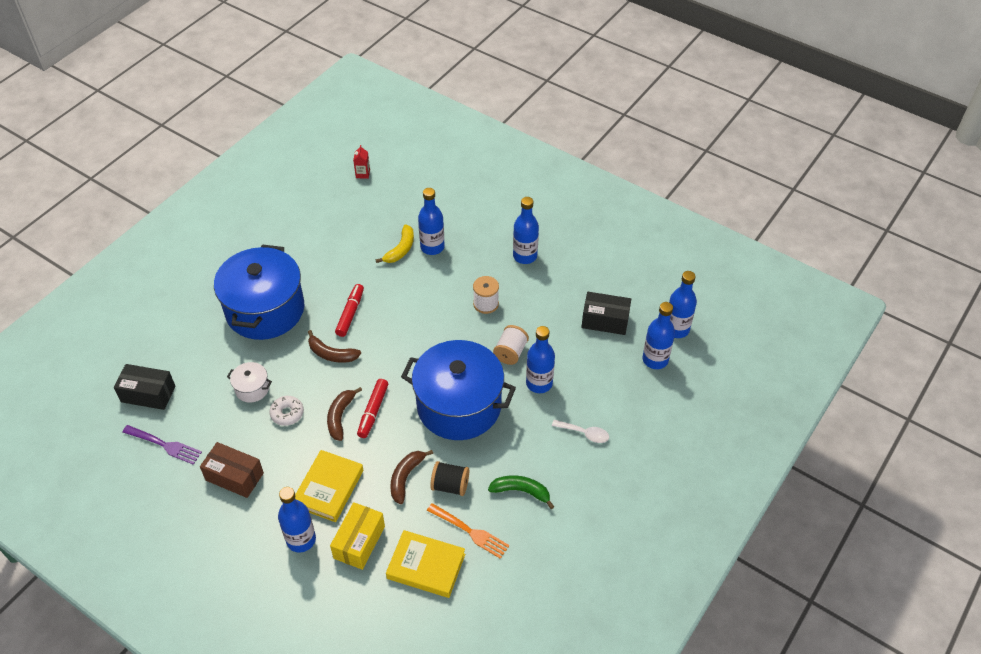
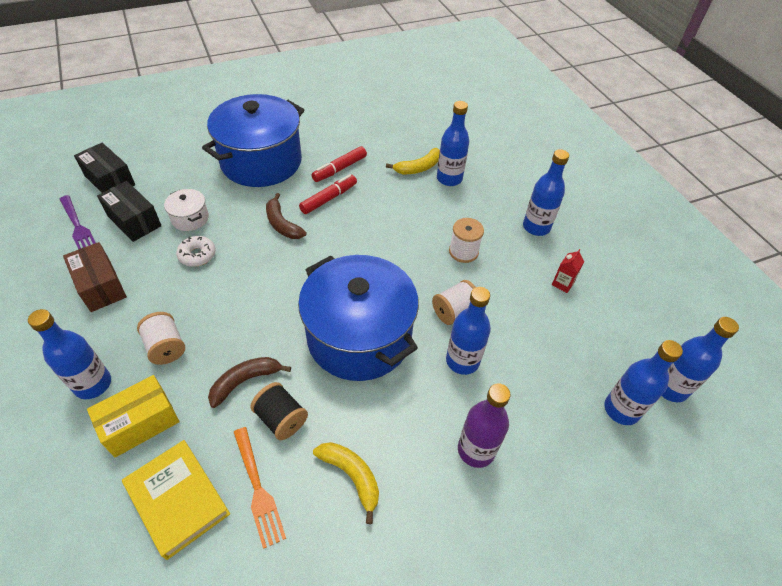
camera: 30 degrees right, 0 degrees up
yellow book [295,450,364,522] -> white spool [137,312,185,365]
brown banana [327,387,362,441] -> none
red carton [353,145,370,179] -> red carton moved to [552,249,584,293]
red marker [357,379,388,438] -> red marker moved to [311,146,367,182]
green banana [488,475,554,509] -> yellow banana [313,442,379,524]
white spoon [552,420,609,443] -> purple bottle [458,383,511,468]
black box [581,292,631,335] -> black box moved to [97,181,162,242]

